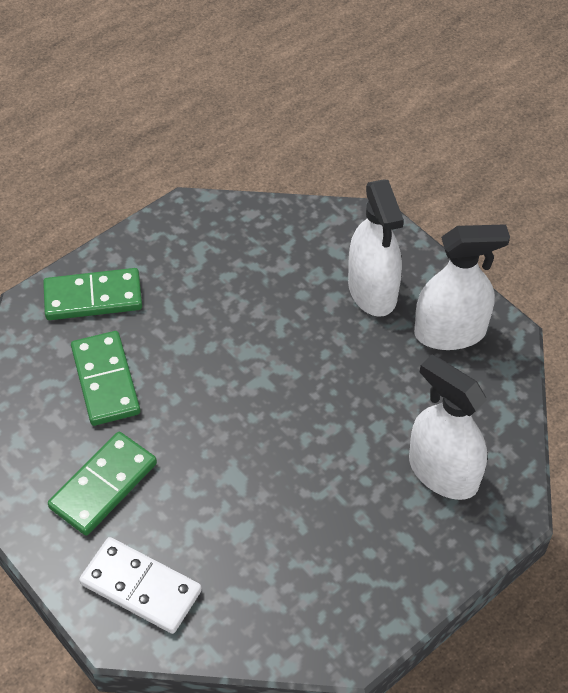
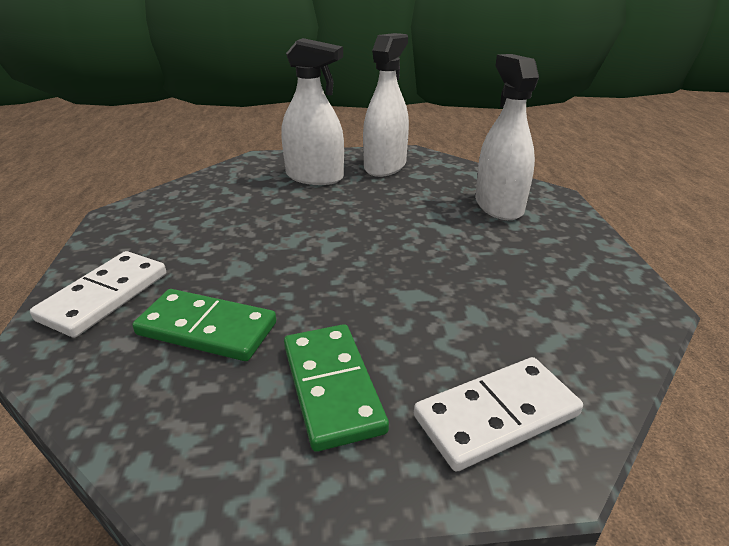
camera: 55 degrees left, 20 degrees down
green domino [43,268,142,320] -> white domino [30,251,166,338]
white spray bottle [409,355,487,500] -> white spray bottle turned 90 degrees clockwise [475,54,539,220]

